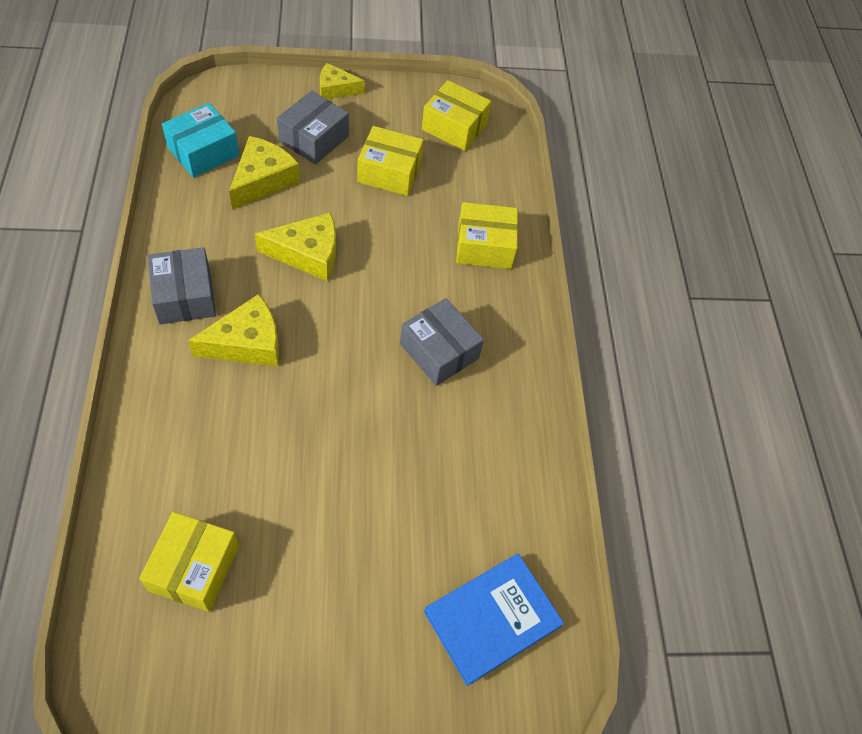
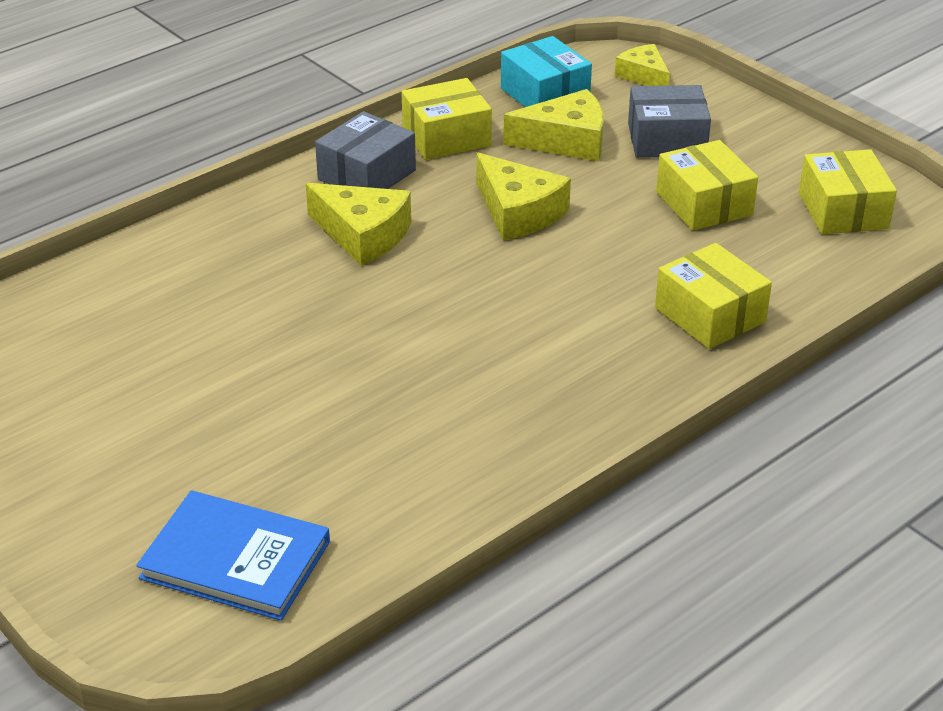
camera: 60 degrees right, 20 degrees down
yellow box [139,512,239,612] -> yellow box moved to [402,78,492,160]
turquoise box [162,103,239,178] -> turquoise box turned 45 degrees clockwise [501,36,592,107]
yellow cheese [320,63,365,99] -> yellow cheese moved to [615,44,670,86]
grey box [400,298,484,386] -> none

